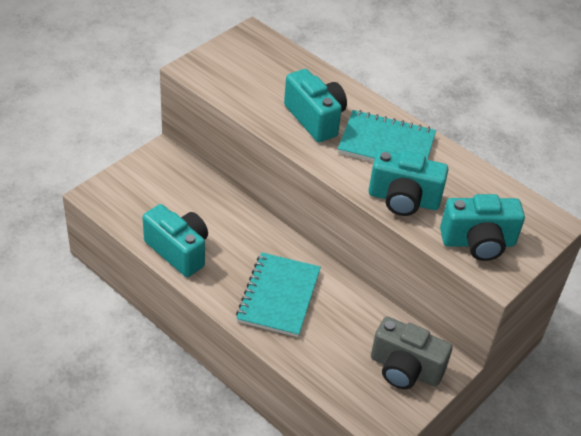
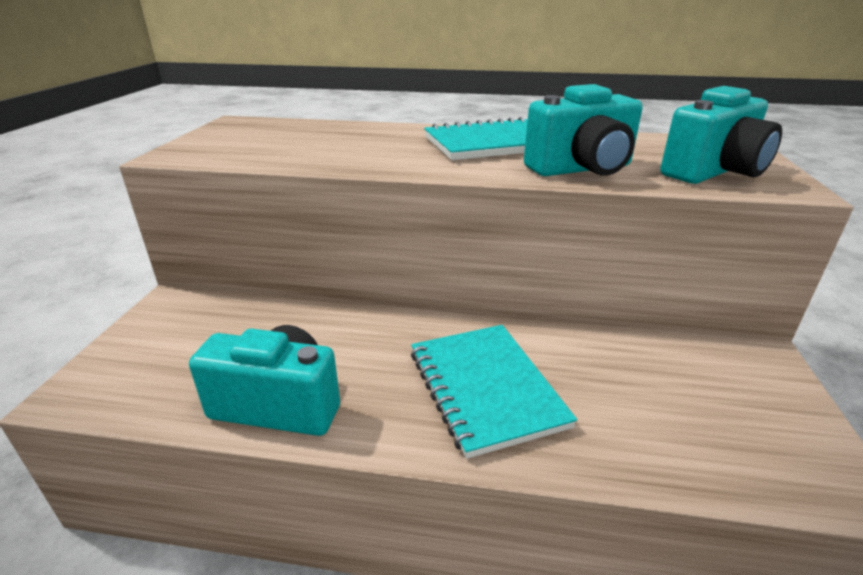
camera: 30 degrees left, 15 degrees down
turquoise camera [284,69,347,142] -> none
grey camera [371,317,453,389] -> none

